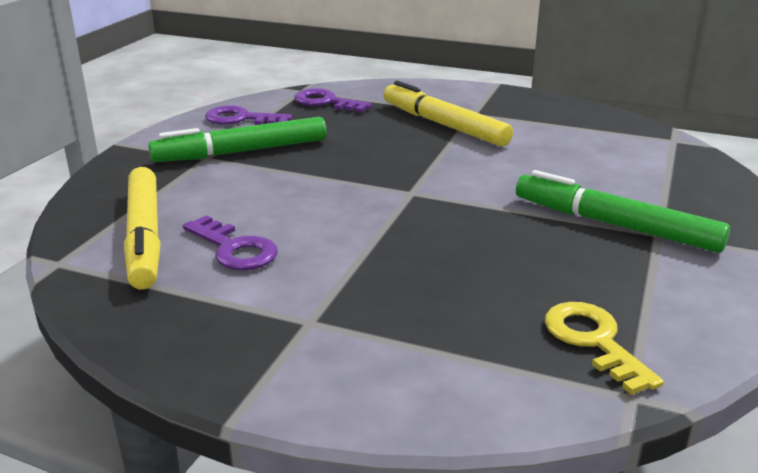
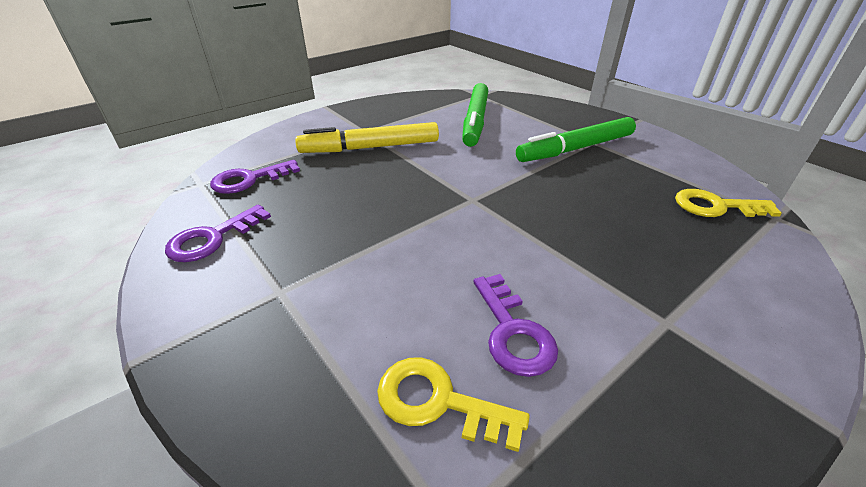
camera: 60 degrees left, 10 degrees up
yellow marker [124,167,161,290] -> yellow key [377,357,530,452]
green marker [148,117,327,162] -> green marker moved to [462,83,488,147]
purple key [183,215,278,270] -> purple key turned 90 degrees clockwise [473,274,558,377]

